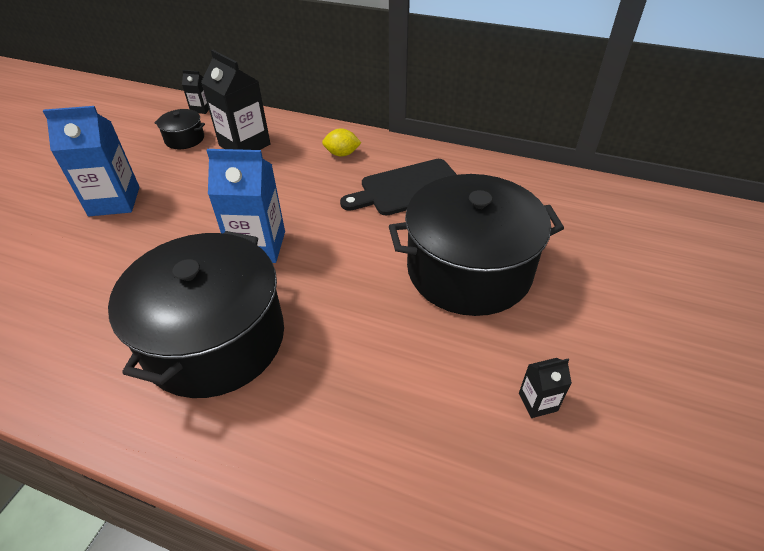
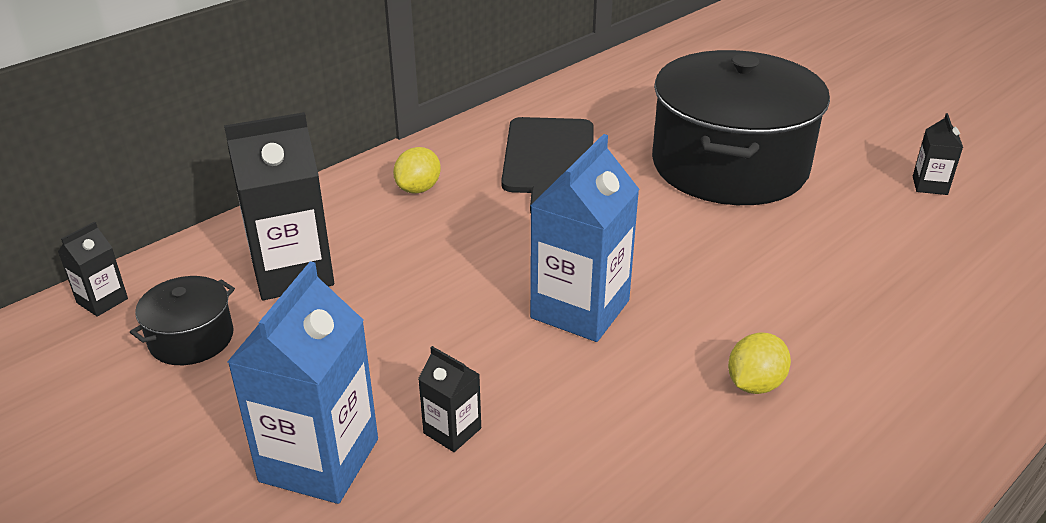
camera: 65 degrees left, 10 degrees down
black pot [108,231,284,398] -> yellow lemon [728,332,791,394]
none -> black carton [418,346,481,452]

